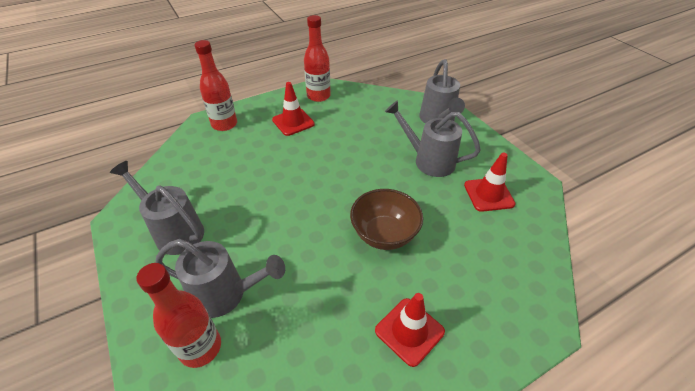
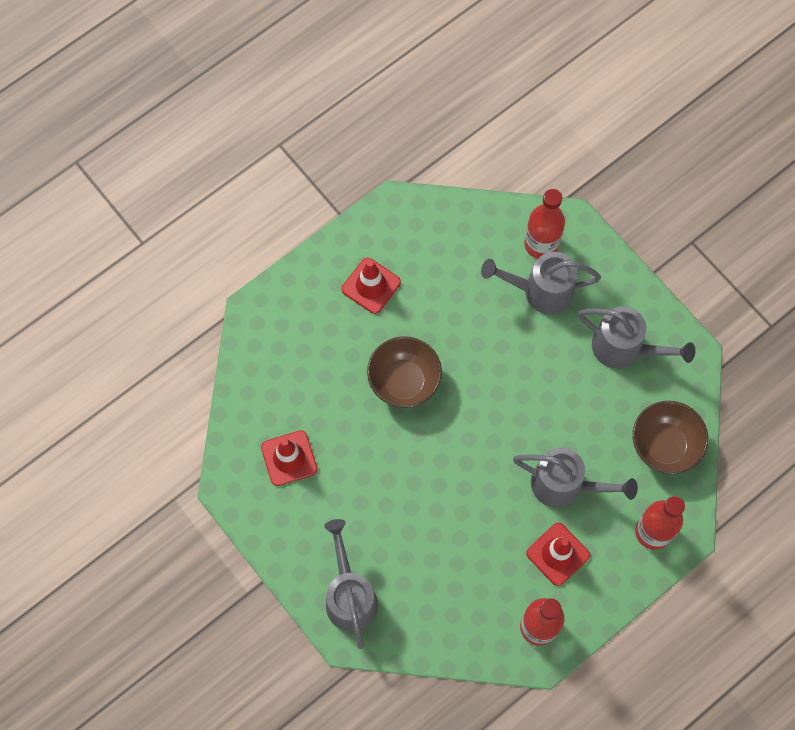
camera: 170 degrees right, 25 degrees up
grey watering can [385,100,481,177] -> grey watering can moved to [513,447,638,508]
none -> brown bowl [633,401,708,474]

